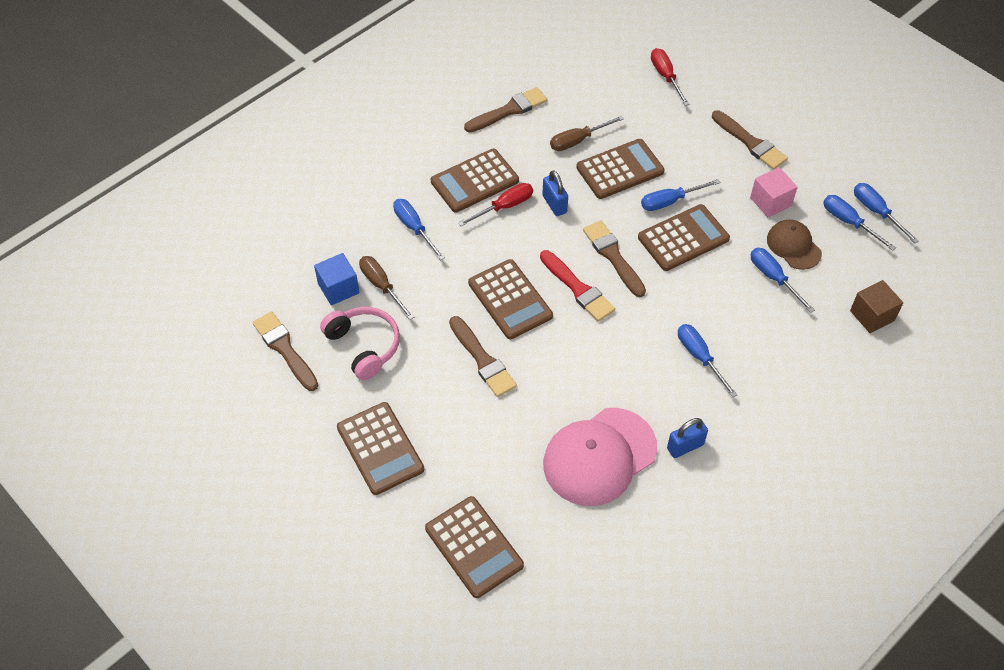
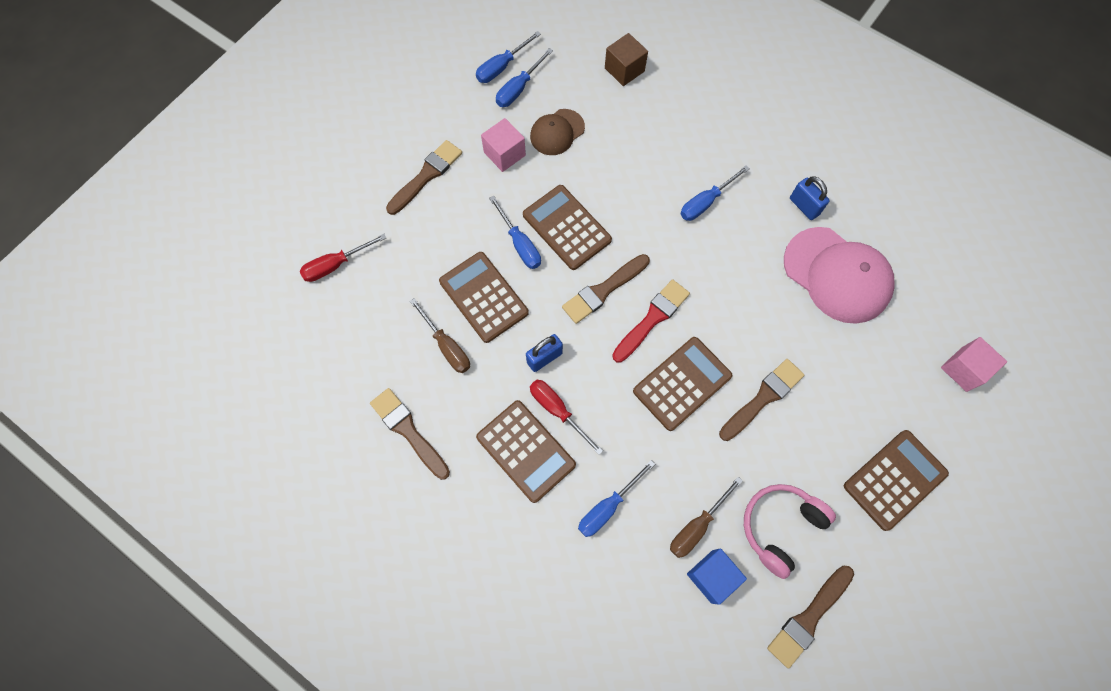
camera: 100 degrees left, 15 degrees up
brown calculator [425,496,524,598] -> pink cube [941,337,1007,392]
blue screwdriver [751,248,815,313] -> none

